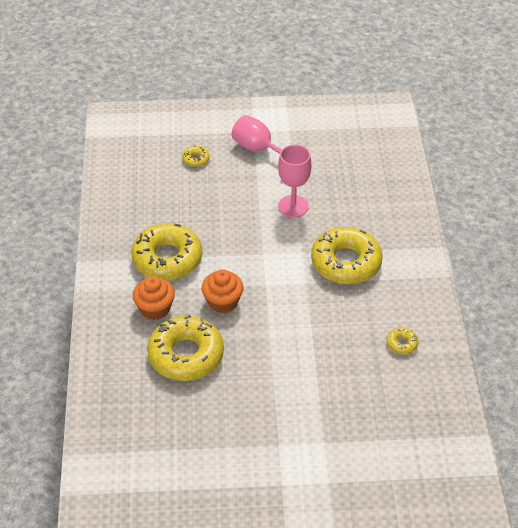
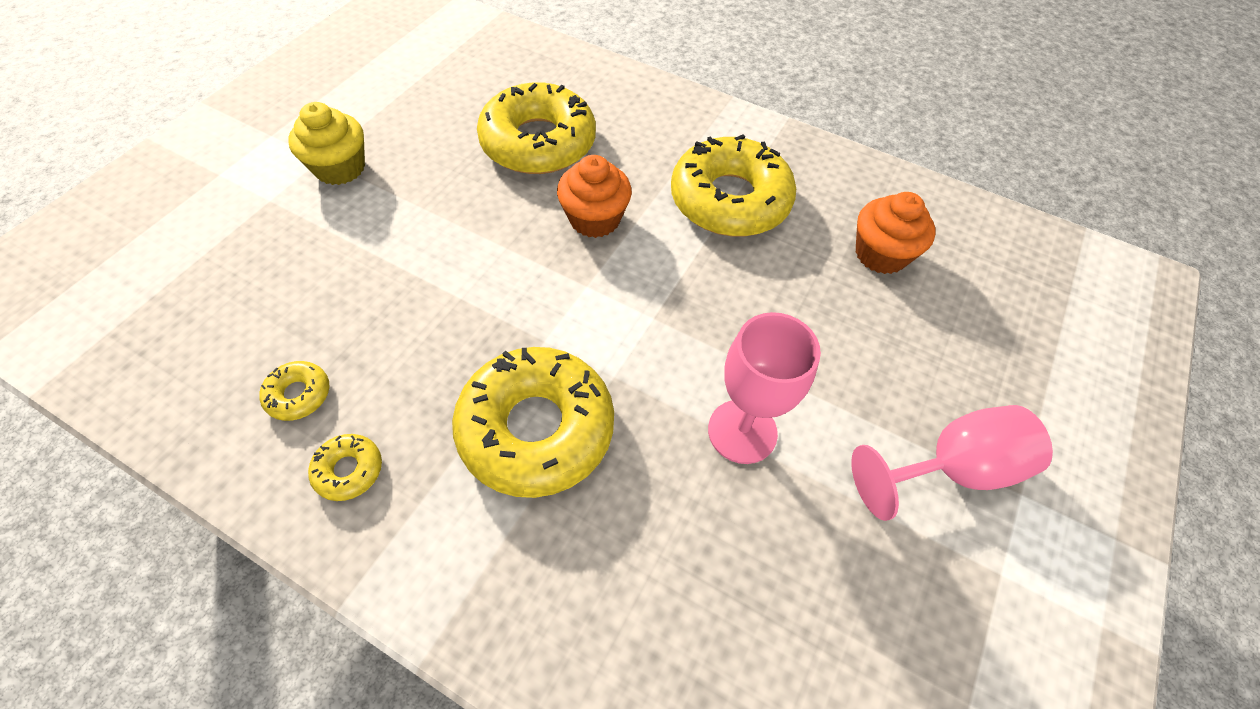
camera: 120 degrees right, 10 degrees up
orange cupcake [133,276,175,320] -> orange cupcake moved to [856,192,936,274]
yellow donut [182,146,210,167] -> yellow donut moved to [308,434,382,501]
none -> yellow cupcake [288,102,365,185]

